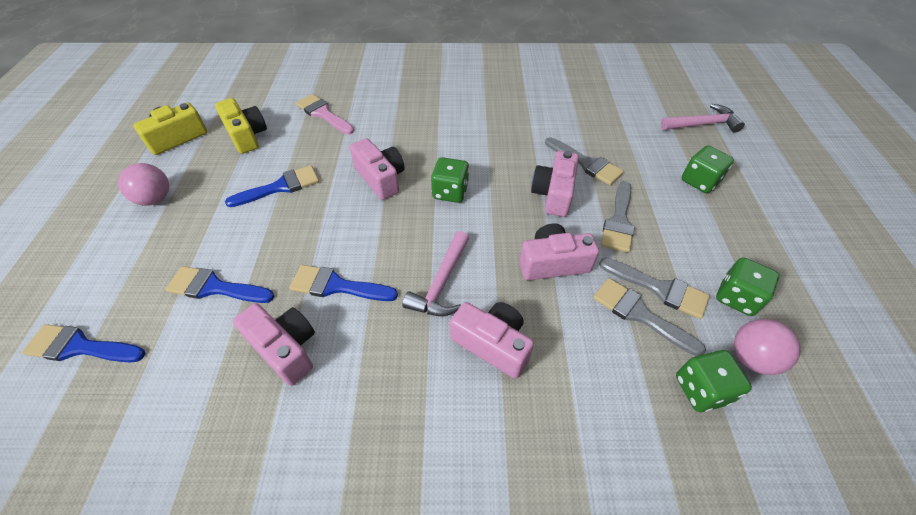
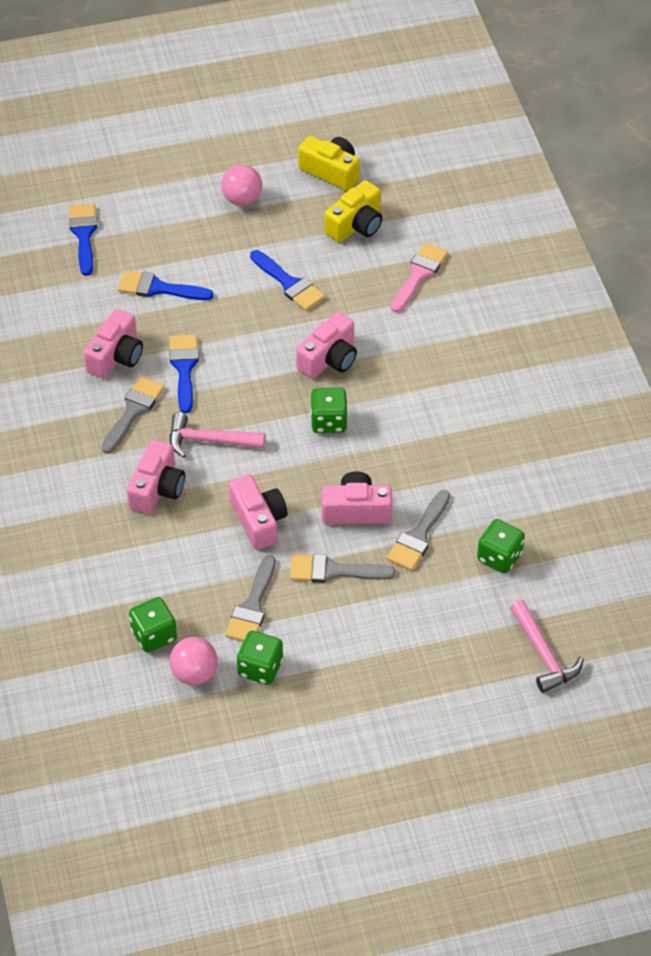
camera: 75 degrees right, 0 degrees up
blue brush [165,266,275,303] -> blue brush turned 75 degrees counterclockwise [118,270,214,300]
grey brush [593,278,706,356] -> grey brush moved to [101,376,165,454]
green dice [682,145,734,193] -> green dice moved to [477,519,525,573]

